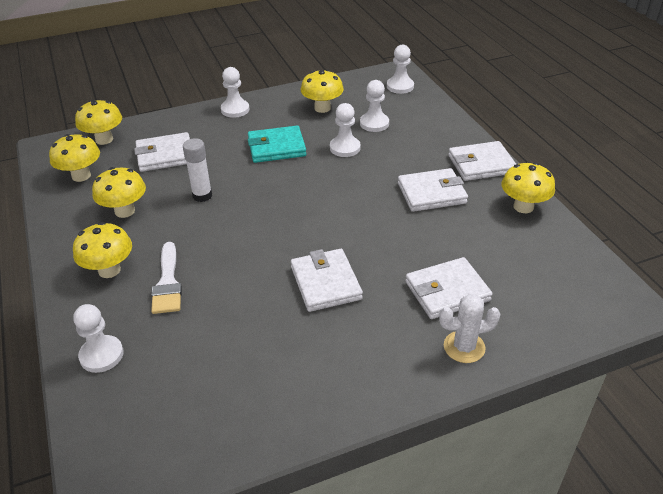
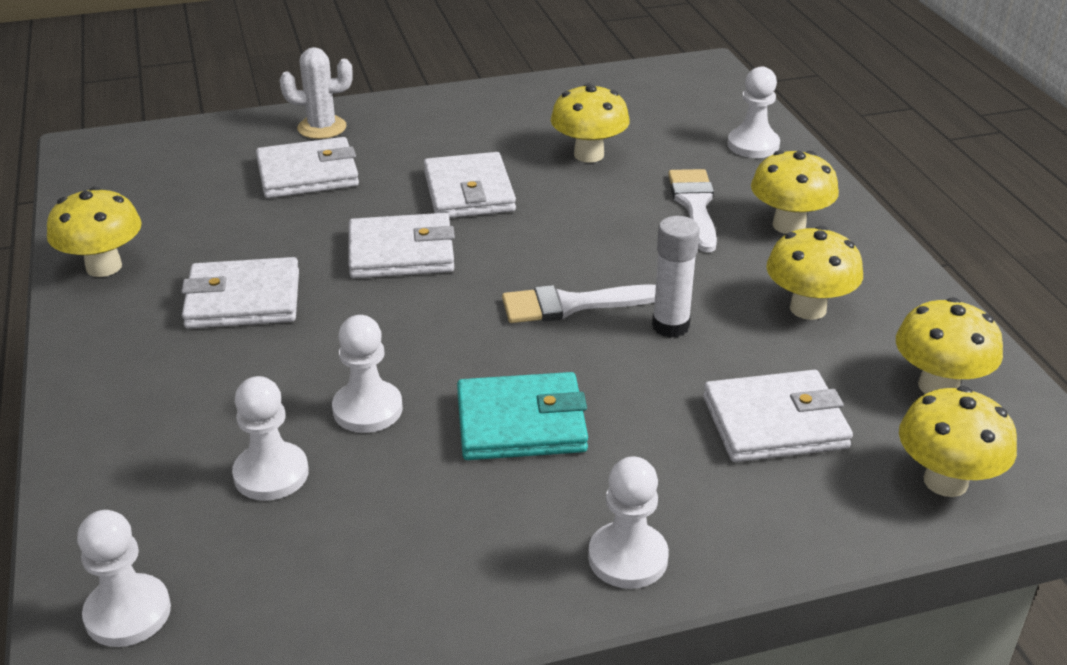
camera: 175 degrees left, 5 degrees down
yellow mushroom [301,70,344,113] -> yellow mushroom moved to [551,83,630,163]
white wallet [448,141,516,181] -> white wallet moved to [349,213,455,279]
none -> white brush [502,284,656,323]

